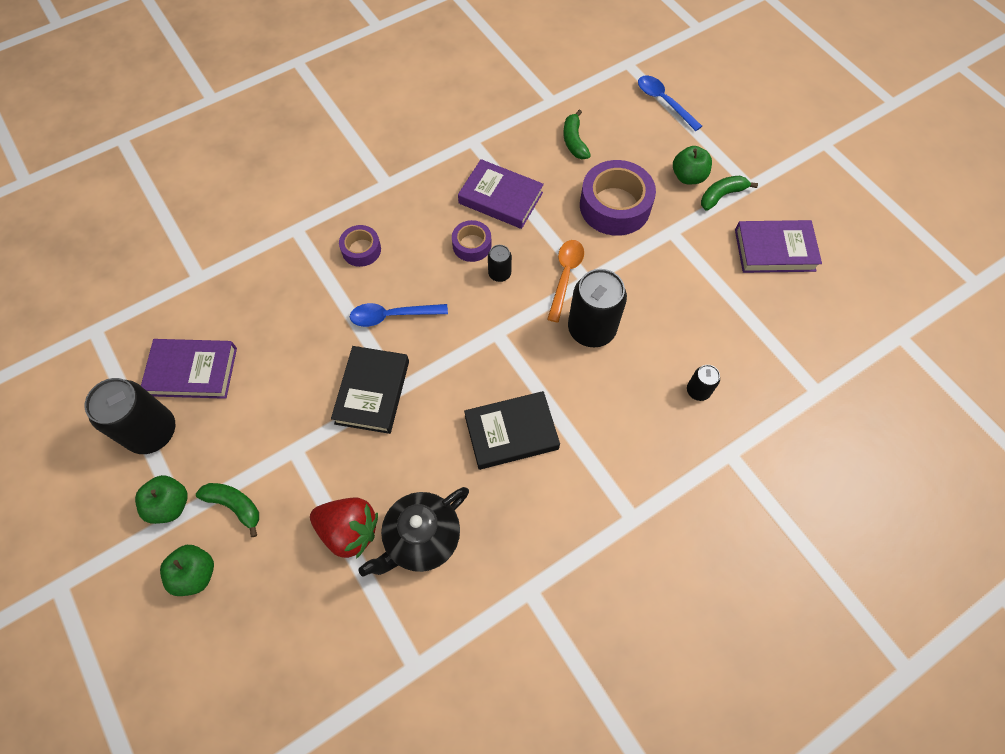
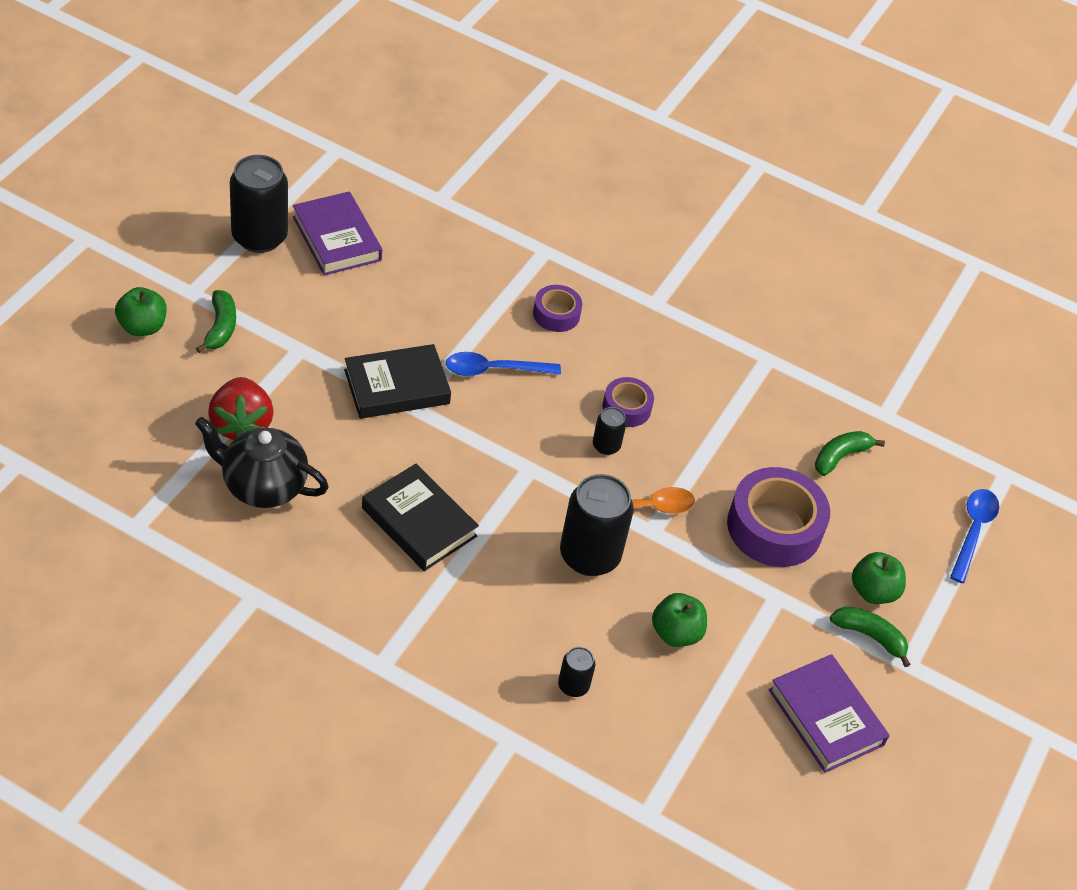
camera: 55 degrees right, 15 degrees down
green apple [135,475,188,524] -> green apple moved to [652,593,707,647]
blue spoon [350,303,448,327] -> blue spoon turned 60 degrees counterclockwise [446,352,561,376]
purple book [458,159,544,229] -> none

